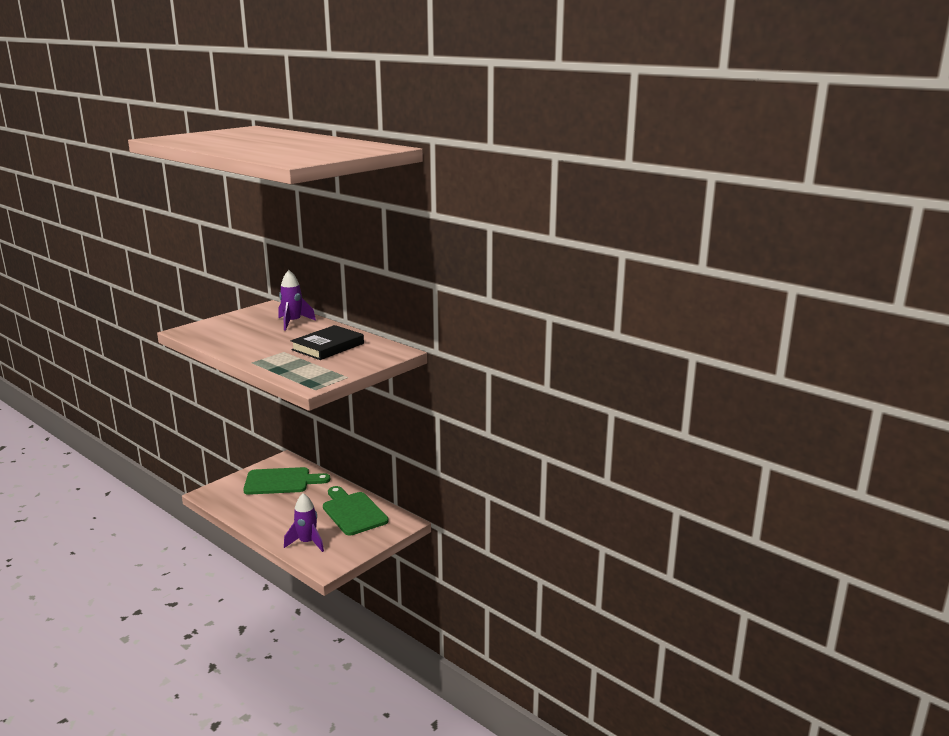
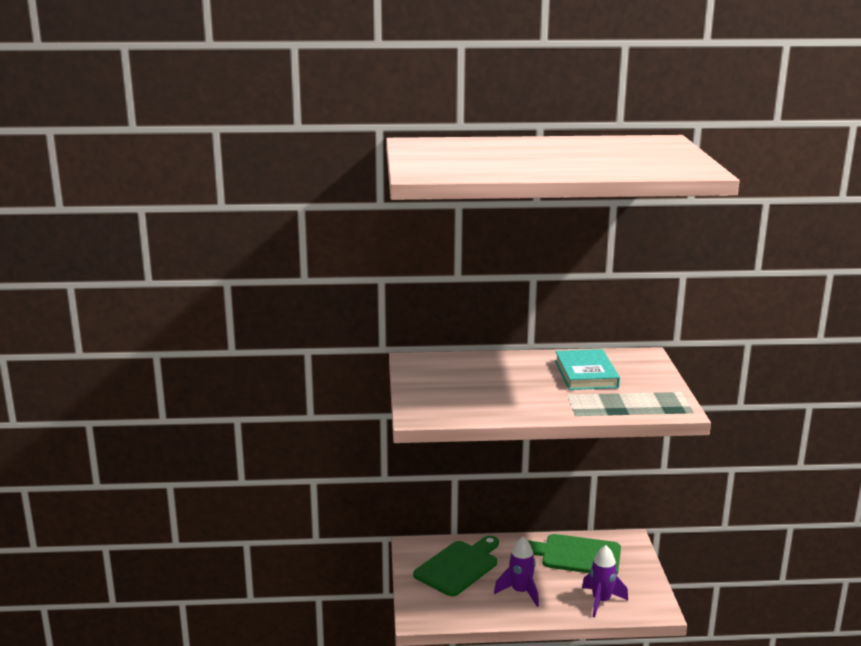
camera: 45 degrees left, 0 degrees up
purple rocket [278,270,316,331] -> purple rocket moved to [494,537,539,607]
black book [291,325,364,360] -> turquoise book [555,349,620,390]

